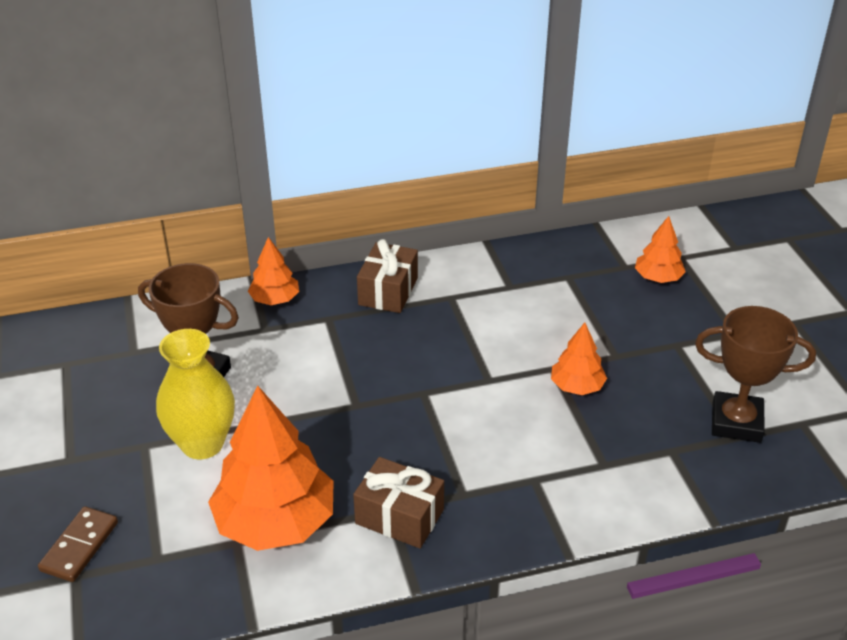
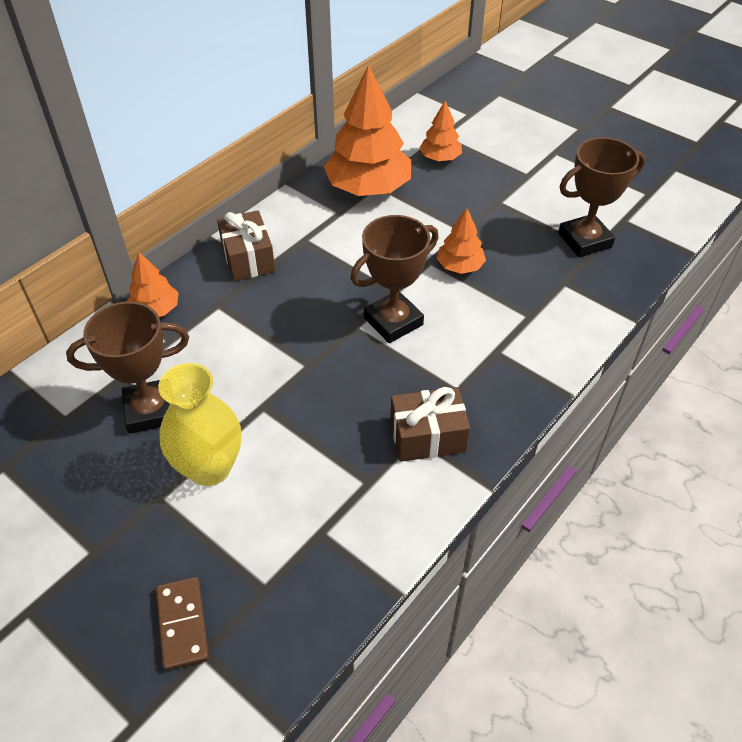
camera: 35 degrees left, 10 degrees up
orange tree [208,386,334,551] -> orange tree moved to [324,65,411,196]
none -> brown trophy [350,215,439,343]

